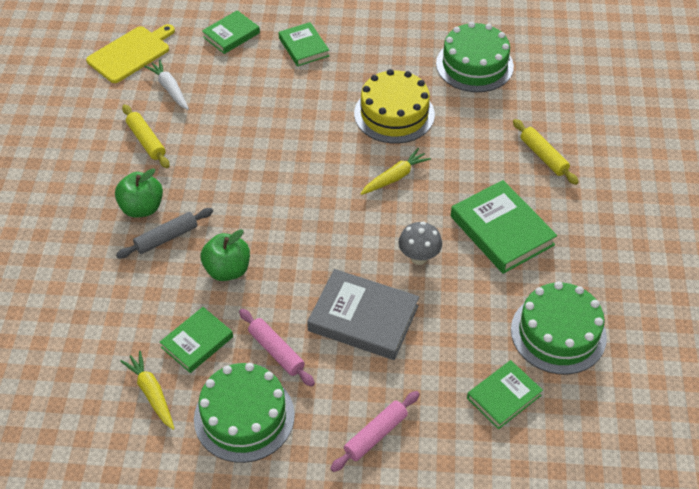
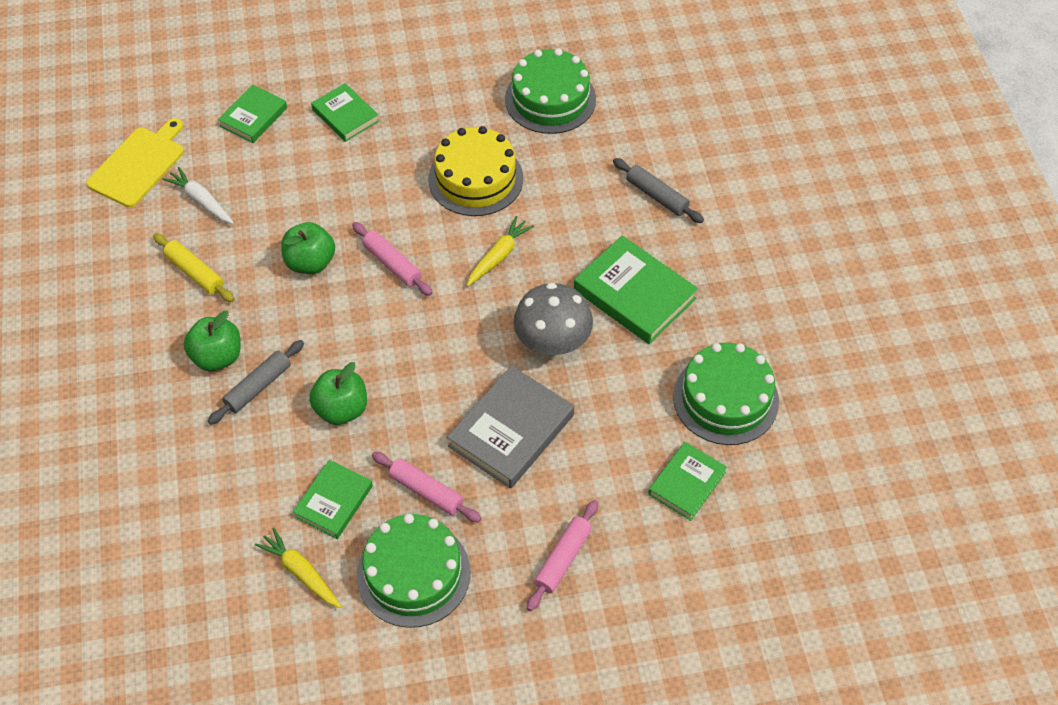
camera: 15 degrees left, 5 degrees up
grey book [307,269,419,360] -> grey book turned 60 degrees counterclockwise [447,365,574,489]
grey mushroom [398,222,442,265] -> grey mushroom [513,283,593,360], size x1.57
yellow rolling pin [513,119,579,185] -> grey rolling pin [613,158,704,223]
none -> green apple [281,222,335,274]
none -> pink rolling pin [352,222,432,296]

